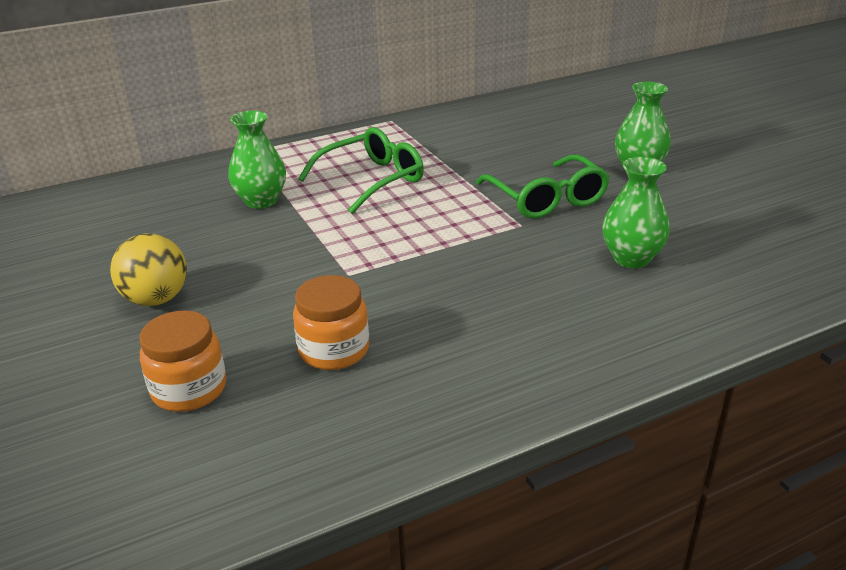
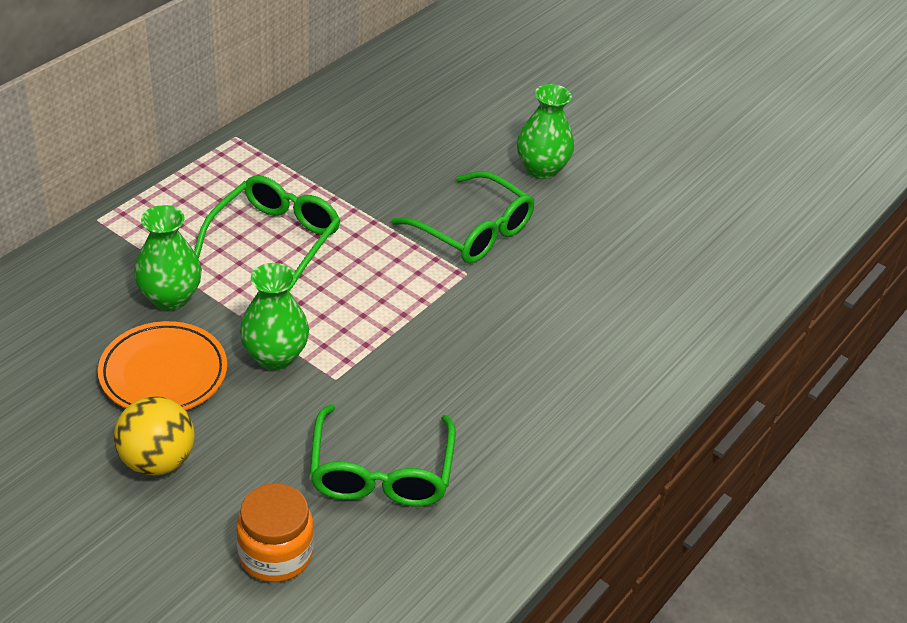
camera: 30 degrees left, 10 degrees up
orange jar [293,275,369,370] -> green glasses [310,404,456,507]
green vase [602,157,670,268] -> green vase moved to [239,263,309,370]
none -> orange plate [98,321,227,410]

